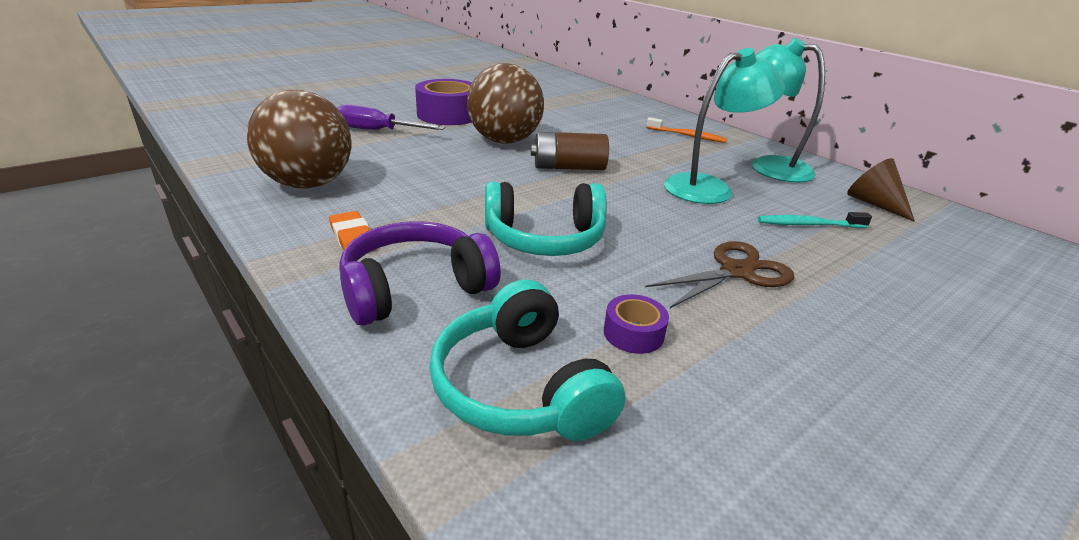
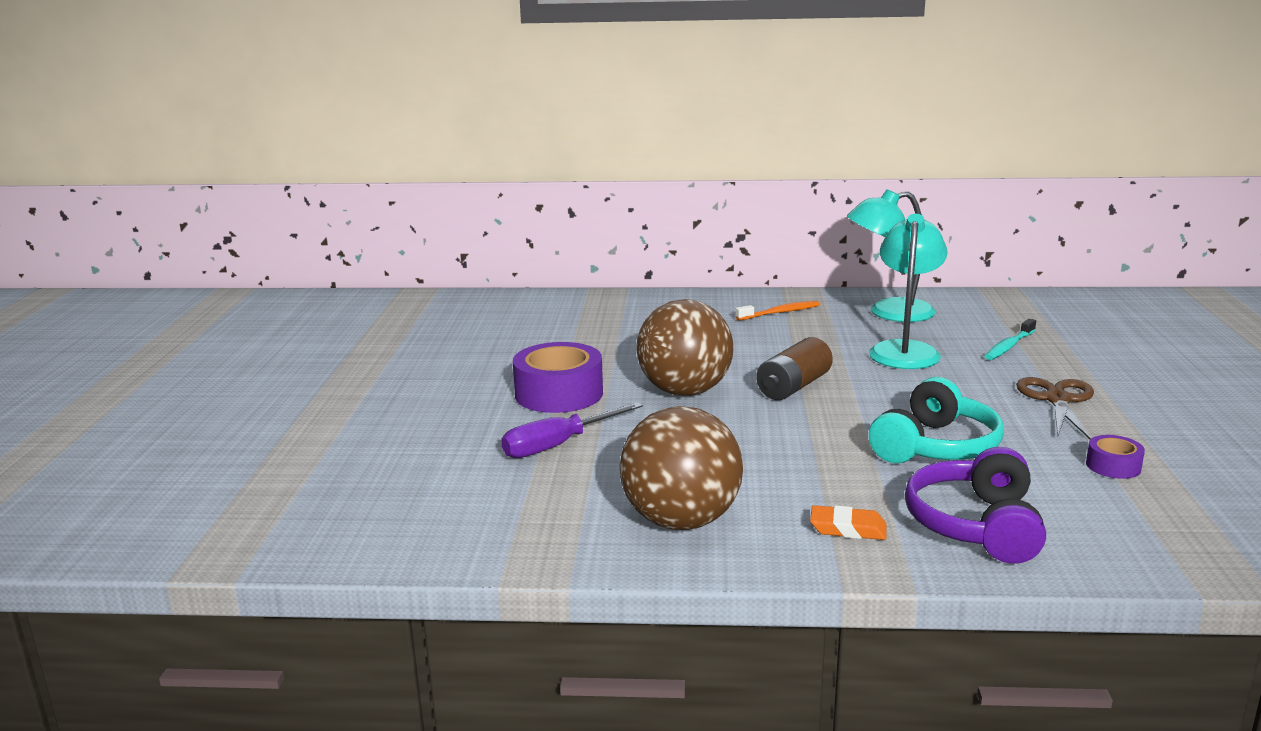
camera: 45 degrees left, 10 degrees down
turquoise headphones [429,279,626,441] -> none
brown cone [847,158,915,222] -> none

